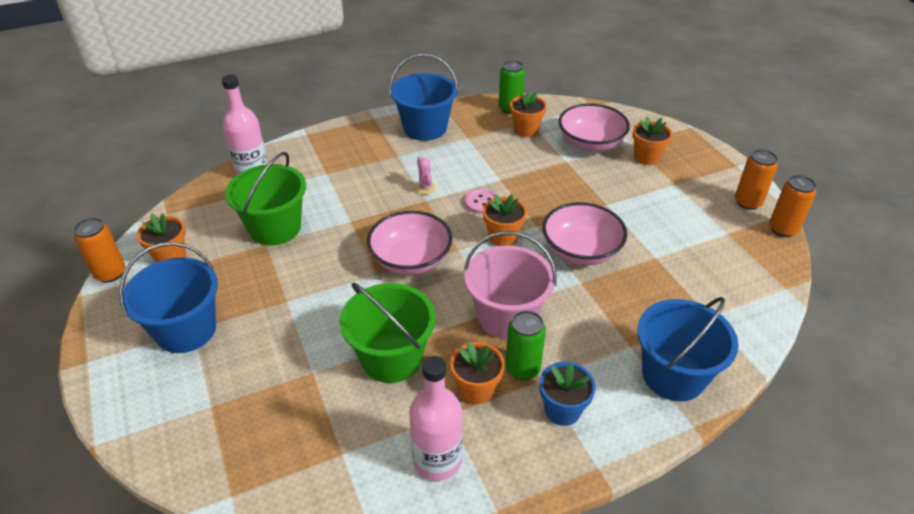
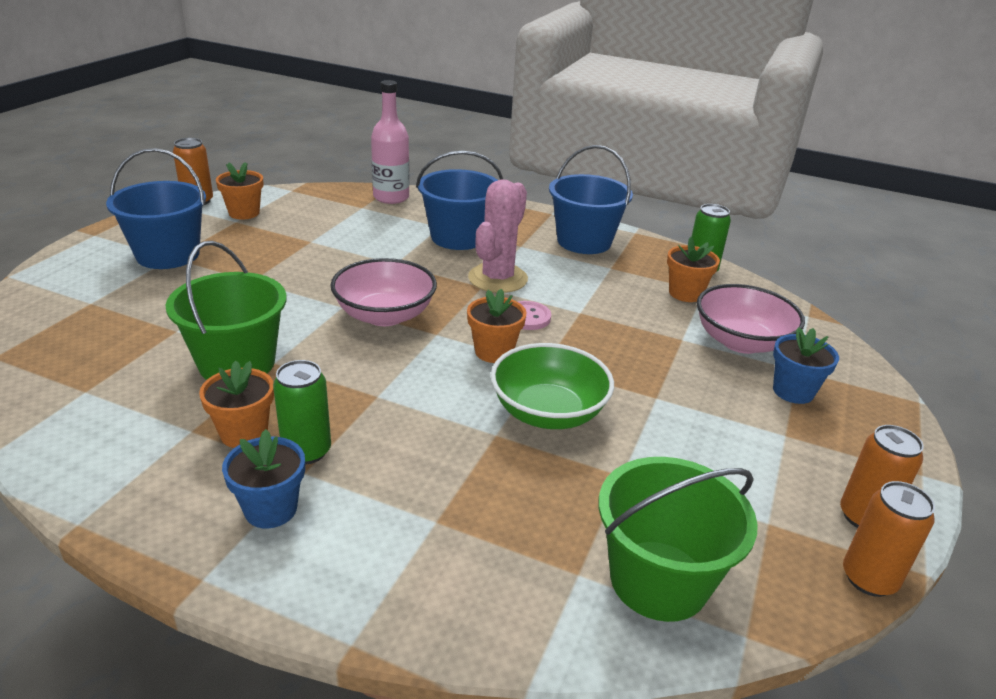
camera: 45 degrees right, 10 degrees down
green bucket [225,152,306,246] -> green bucket moved to [599,457,758,622]
pink bottle [409,356,463,481] -> none
pink cactus [415,156,436,195] -> pink cactus [468,179,528,293], size x2.29
pink bucket [464,231,557,339] -> none
pink bowl [543,202,627,266] -> green bowl [491,343,614,429]
orange flower pot [633,117,672,165] -> blue flower pot [773,327,839,404]
blue bucket [637,297,739,401] -> blue bucket moved to [416,151,503,250]

